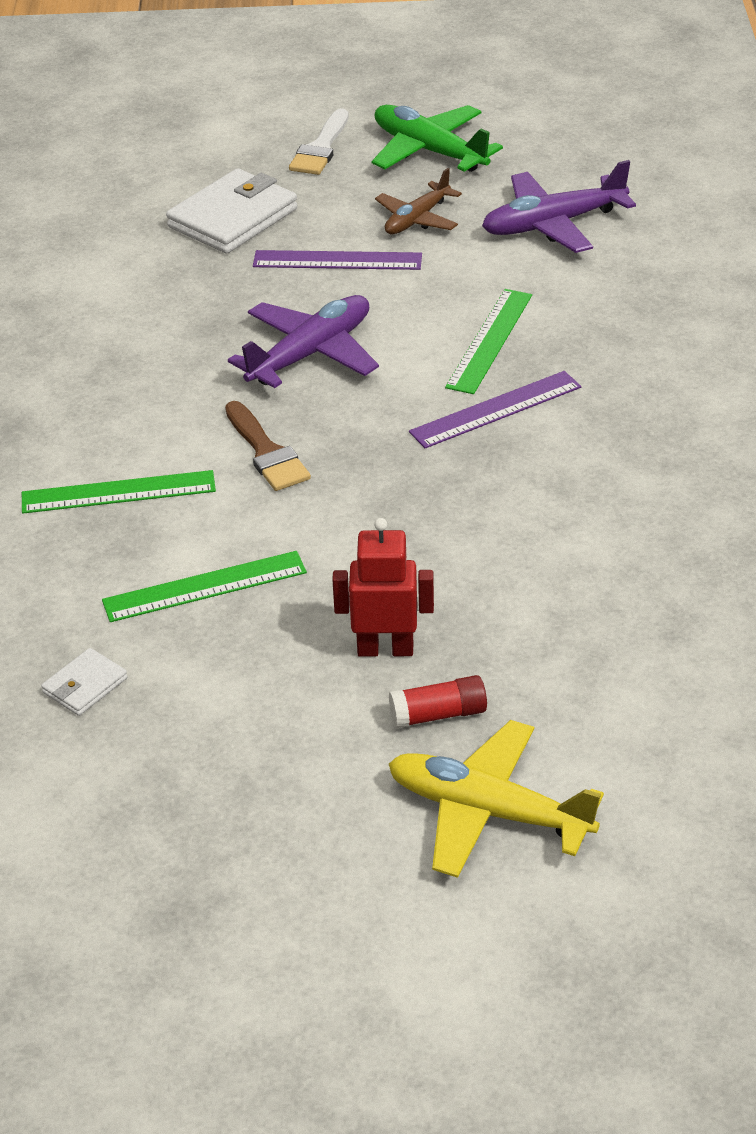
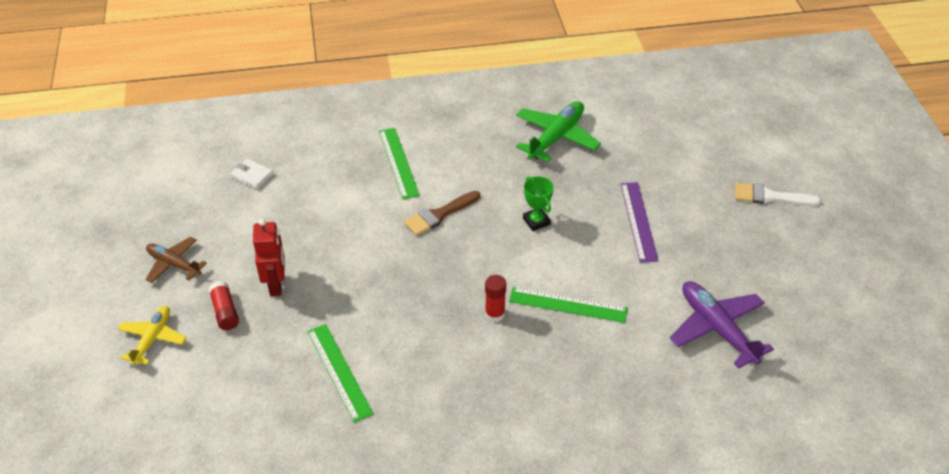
camera: 80 degrees right, 5 degrees up
green ruler [102,551,307,622] -> green ruler moved to [307,324,374,422]
white wallet [166,168,298,254] -> none
purple plane [228,295,379,388] -> green trophy [523,176,554,231]
green plane [372,105,503,172] -> green plane moved to [516,101,601,162]
brown plane [375,168,462,234] -> brown plane moved to [145,237,207,283]
yellow plane [389,720,604,878] -> yellow plane [118,306,186,365], size x0.64
purple ruler [409,371,581,448] -> red glue stick [485,275,506,322]

